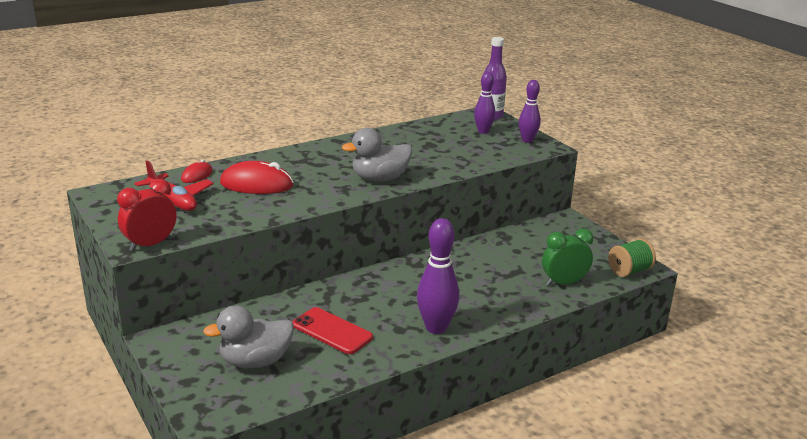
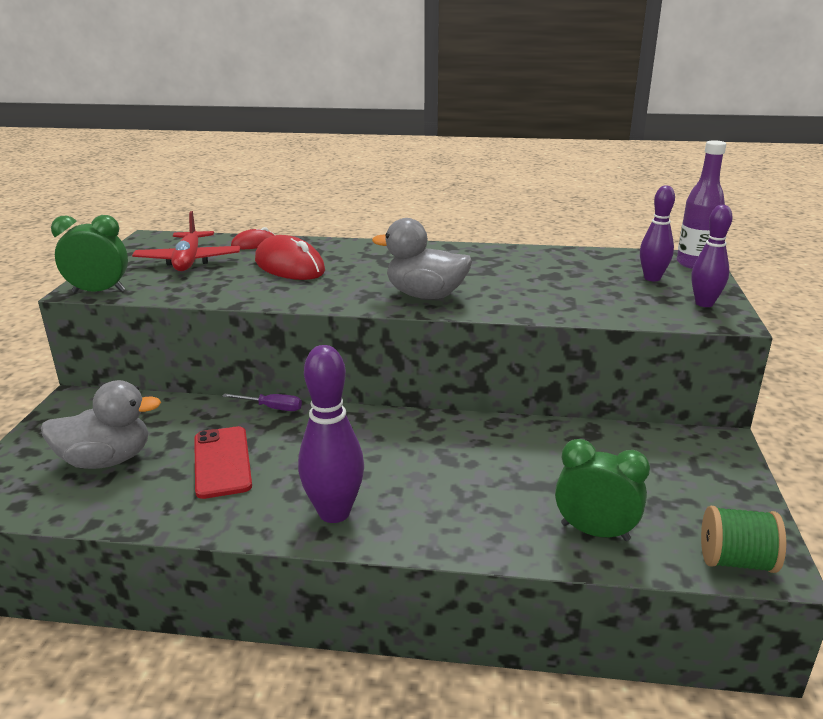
camera: 40 degrees right, 0 degrees up
red clock [117,179,177,251] -> green clock [51,215,128,293]
grey duck [203,305,294,368] -> grey duck turned 150 degrees clockwise [41,380,161,469]
none -> purple screwdriver [222,393,302,411]

